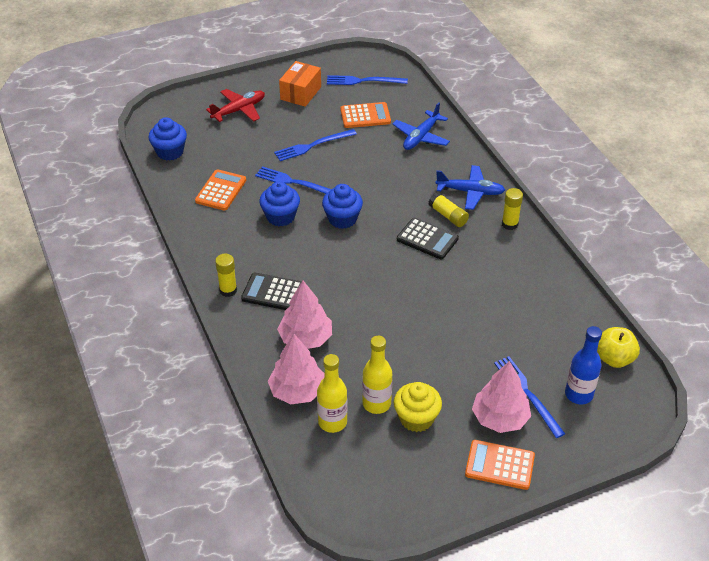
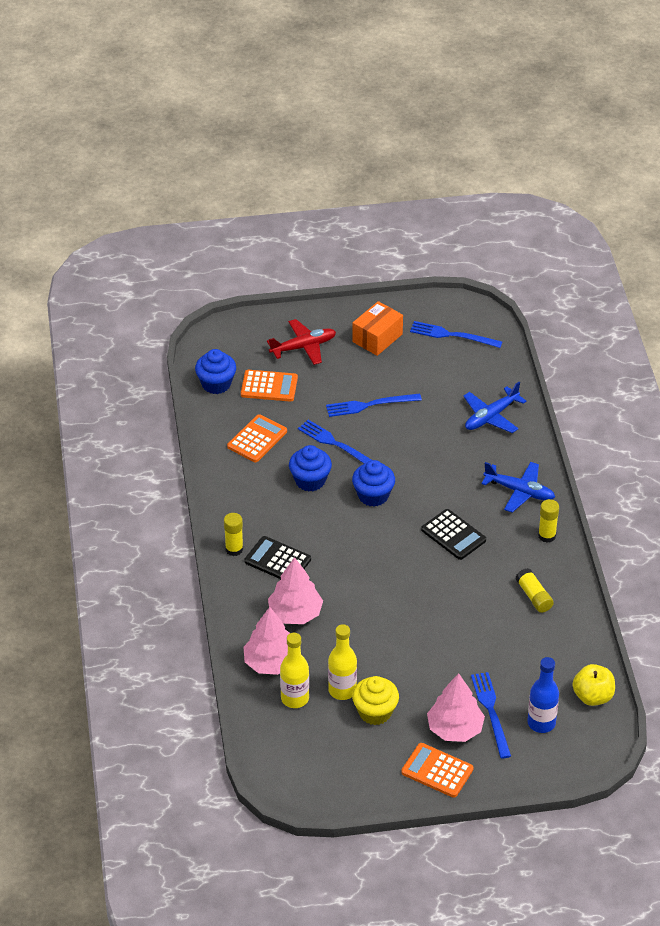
camera: 15 degrees right, 0 degrees up
orange calculator [340,102,391,128] -> orange calculator moved to [241,370,298,402]
yellow glue stick [429,192,469,227] -> yellow glue stick moved to [516,568,554,613]

